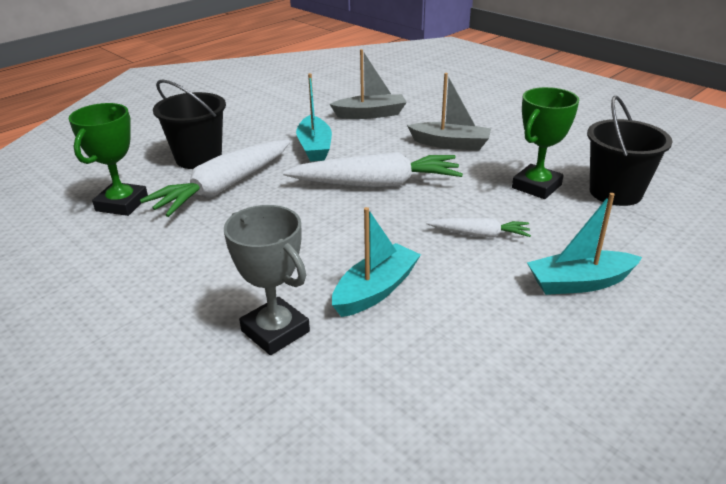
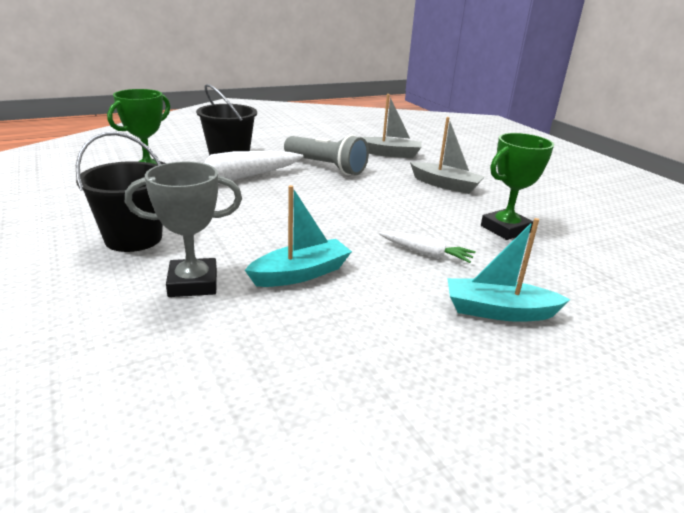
camera: 15 degrees right, 5 degrees down
grey trophy [224,205,310,355] -> grey trophy turned 75 degrees counterclockwise [125,162,242,297]
white carrot [283,152,463,187] -> none
turquoise boat [296,73,332,162] -> grey flashlight [284,135,369,175]
black bucket [587,96,672,206] -> black bucket moved to [76,132,163,252]

